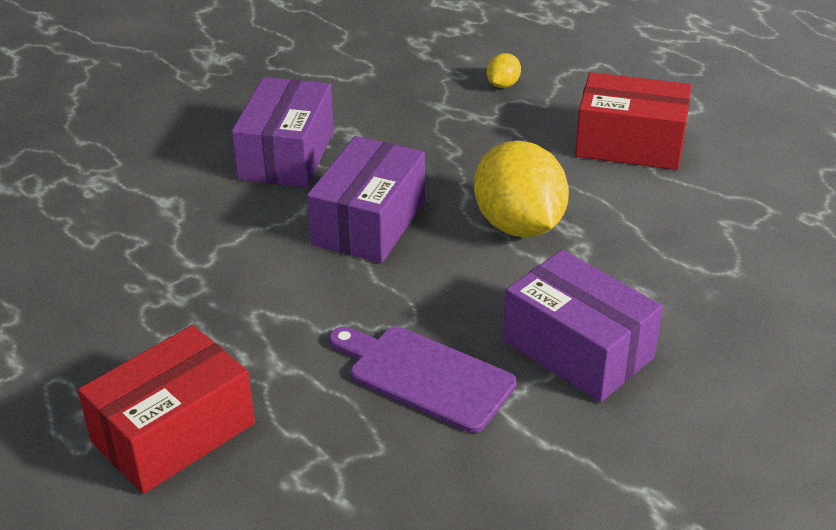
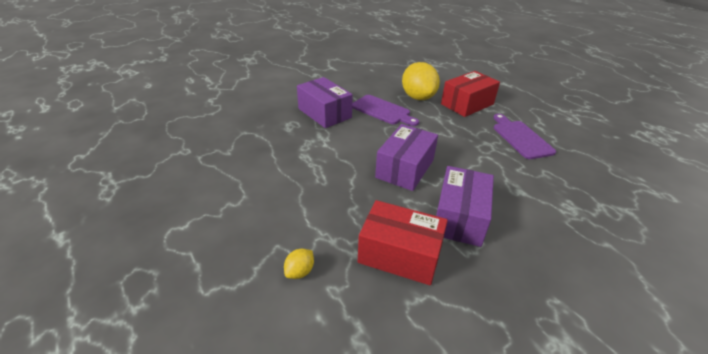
camera: 175 degrees left, 0 degrees up
yellow lemon [474,141,569,237] -> yellow lemon moved to [402,62,440,100]
red box [575,72,691,170] -> red box moved to [358,200,448,285]
none -> purple cutting board [494,114,556,159]

